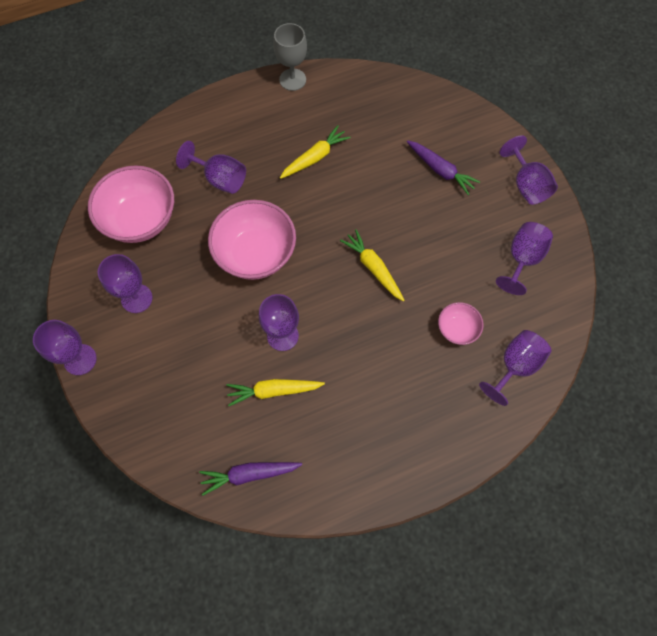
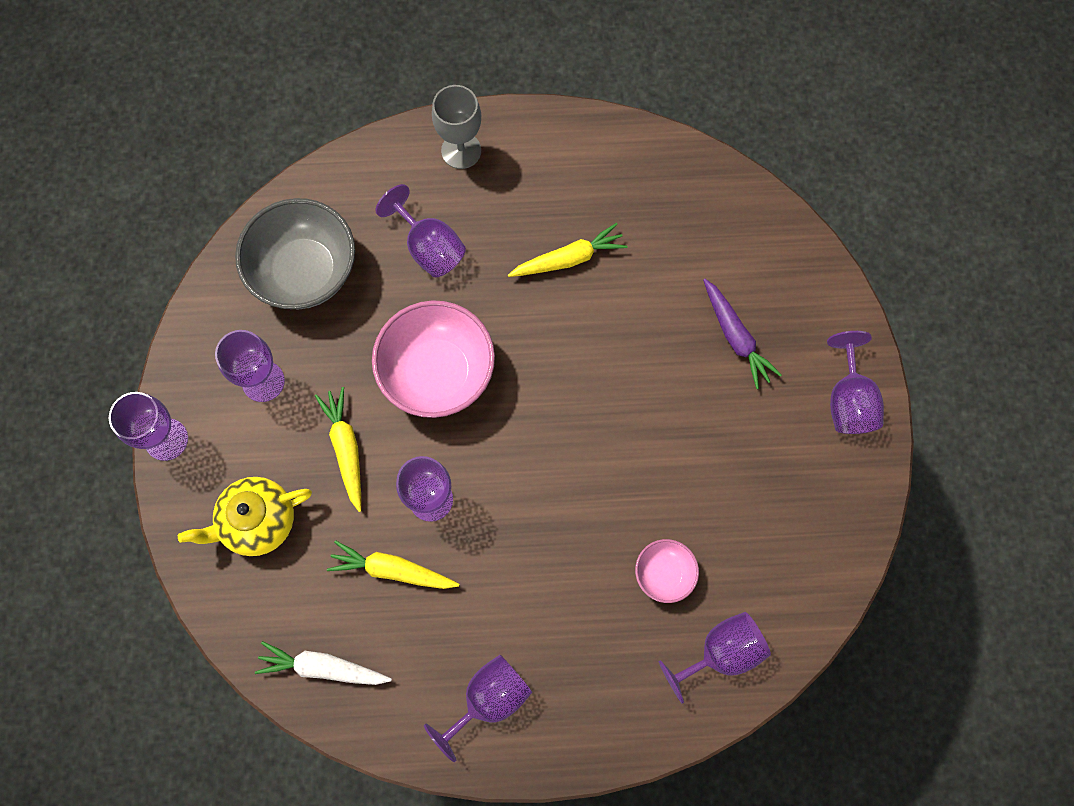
camera: 20 degrees right, 5 degrees up
pink bowl [88,165,174,243] -> grey bowl [235,198,355,309]
purple carrot [199,462,302,496] -> white carrot [255,641,392,685]
grey goblet [273,23,307,91] -> grey goblet moved to [432,85,481,169]
yellow carrot [340,229,405,302] -> yellow carrot moved to [315,387,361,512]
purple goblet [496,222,553,295] -> purple goblet moved to [424,655,532,762]
none -> yellow teapot [178,477,312,556]

